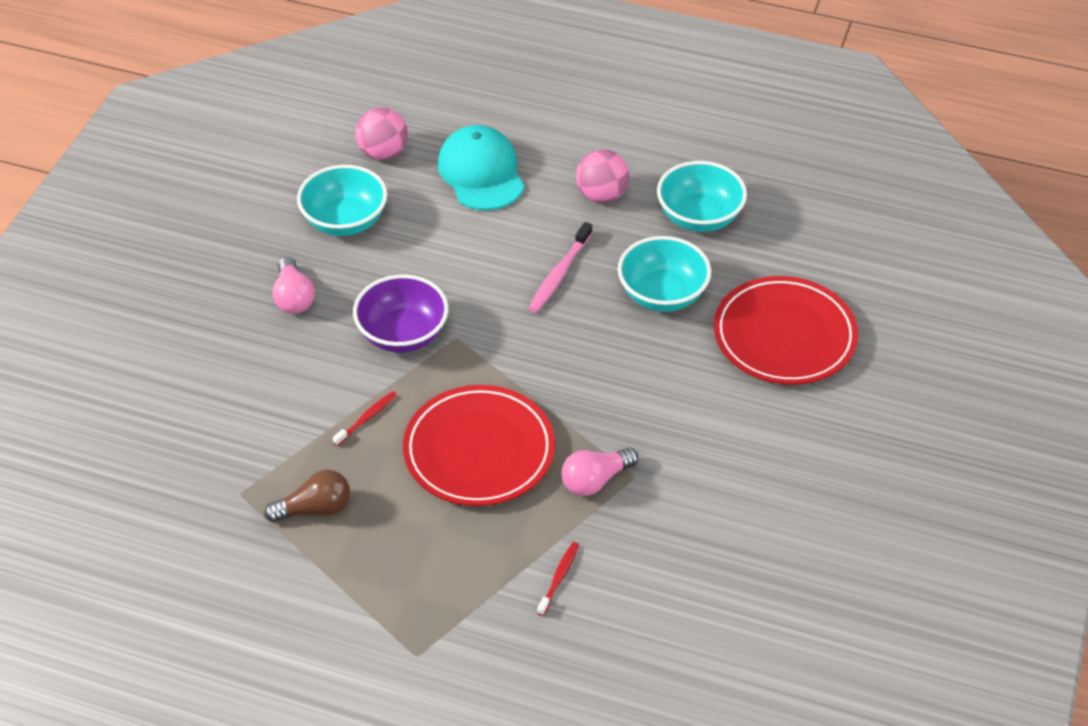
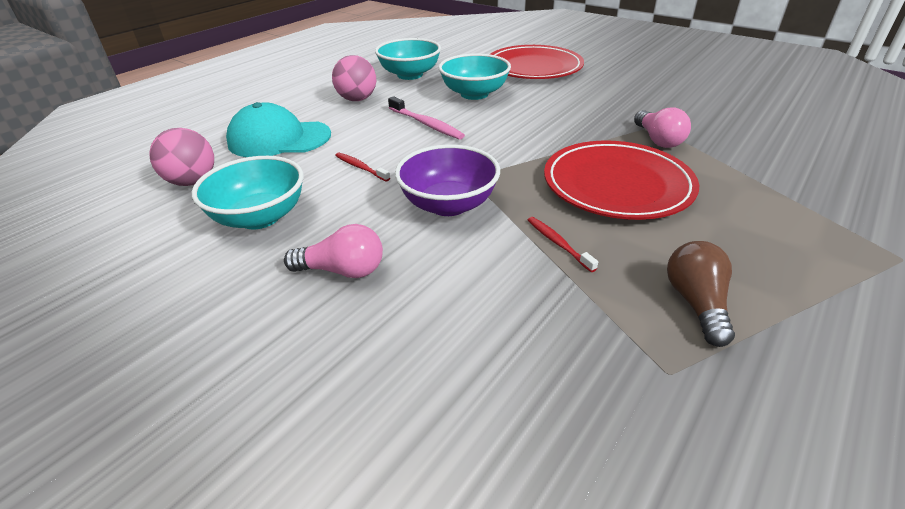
camera: 70 degrees left, 10 degrees down
red toothbrush [537,542,579,616] -> red toothbrush moved to [335,153,390,182]

